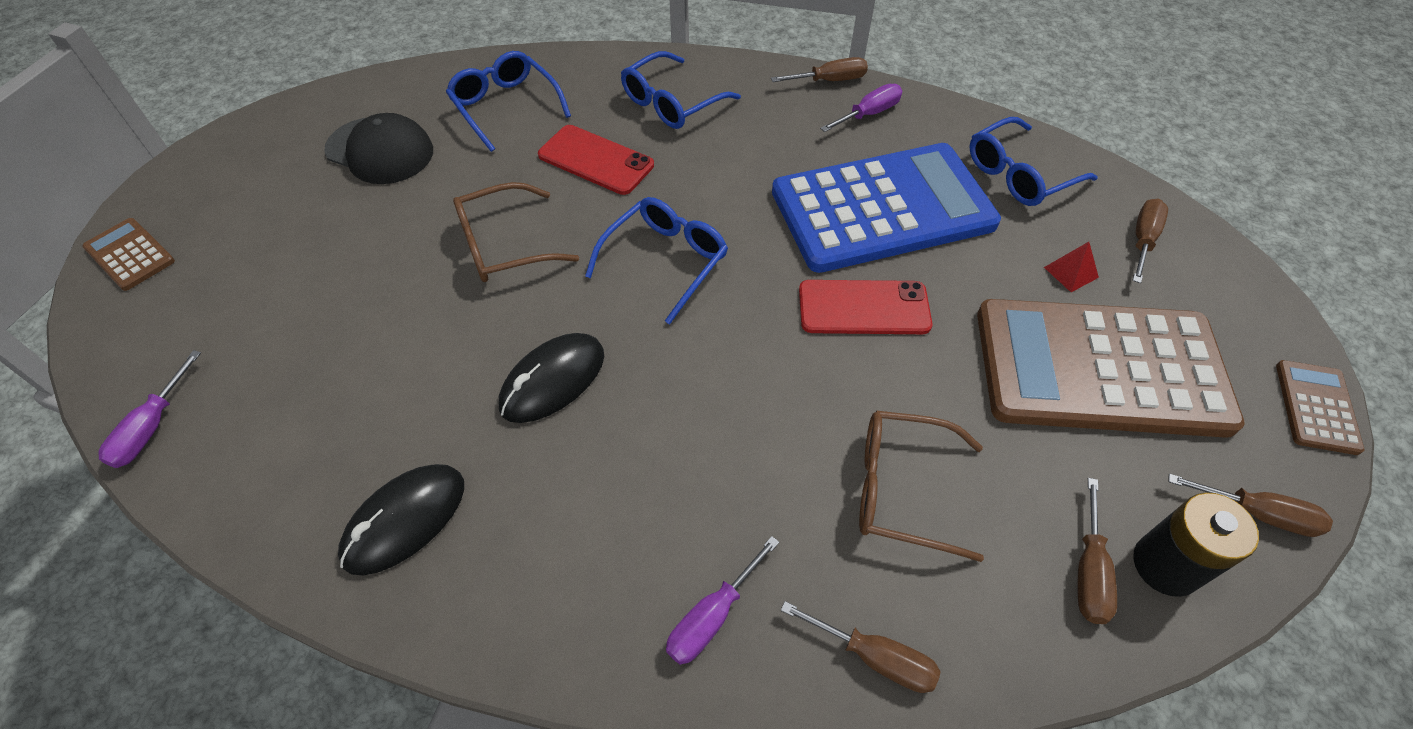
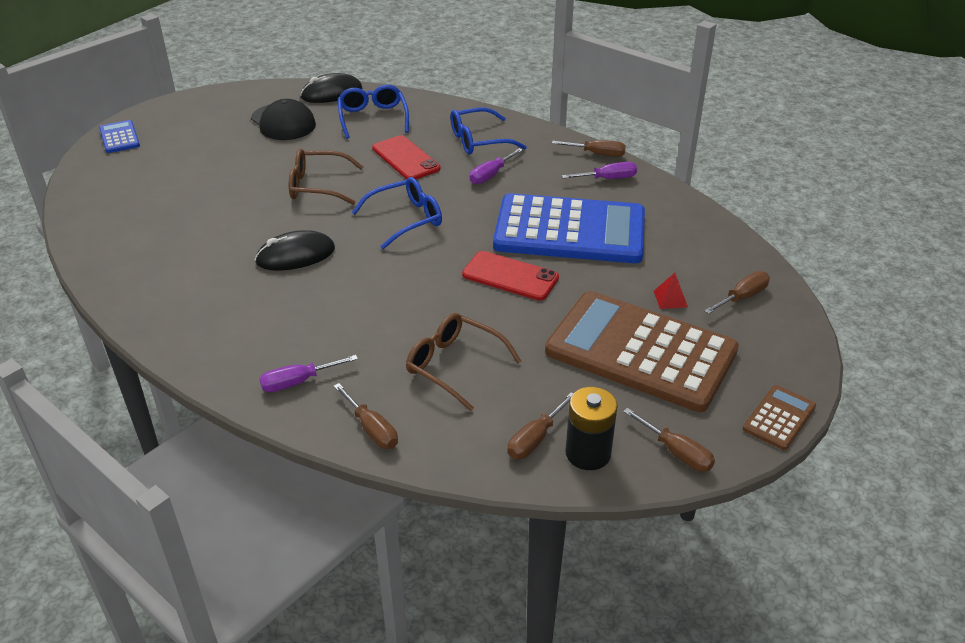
camera: 25 degrees right, 15 degrees down
brown calculator [82,218,175,291] -> blue calculator [99,120,140,153]
purple screwdriver [98,350,201,468] -> purple screwdriver moved to [470,148,523,184]
black mouse [338,464,464,576] -> black mouse moved to [300,73,362,103]
blue glasses [970,117,1098,206] -> none

